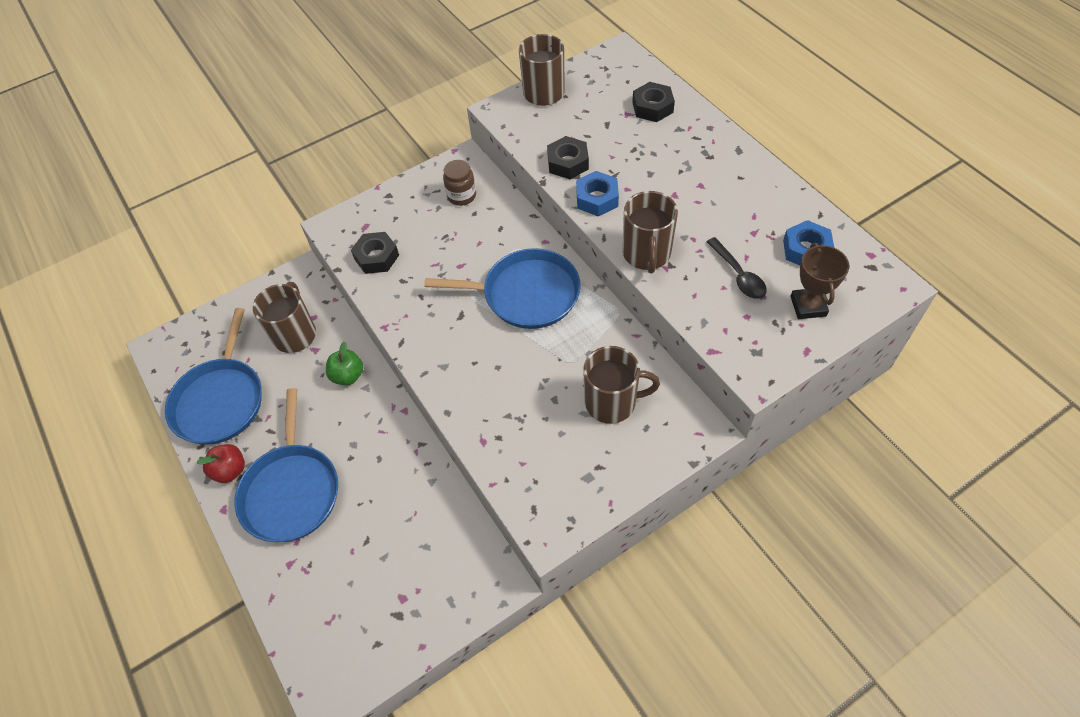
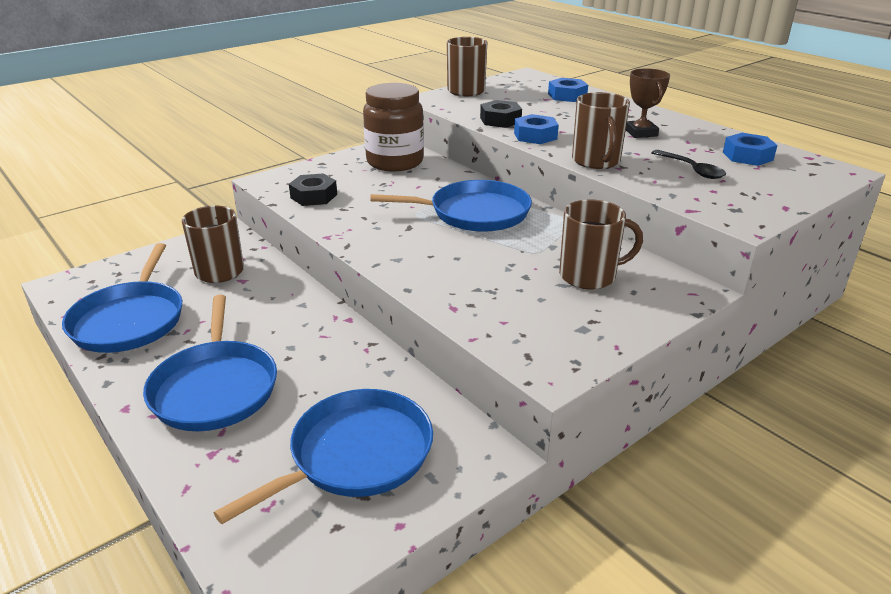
camera: 10 degrees left, 25 degrees down
red apple [197,444,245,483] -> none
green apple [326,341,363,385] -> none
brown jar [443,160,476,206] -> brown jar [363,83,424,172], size x1.99
black nut [632,82,675,122] -> blue nut [548,78,588,102]
brown trophy [791,243,849,319] -> brown trophy moved to [626,68,670,138]
none -> blue pan [214,389,433,524]

